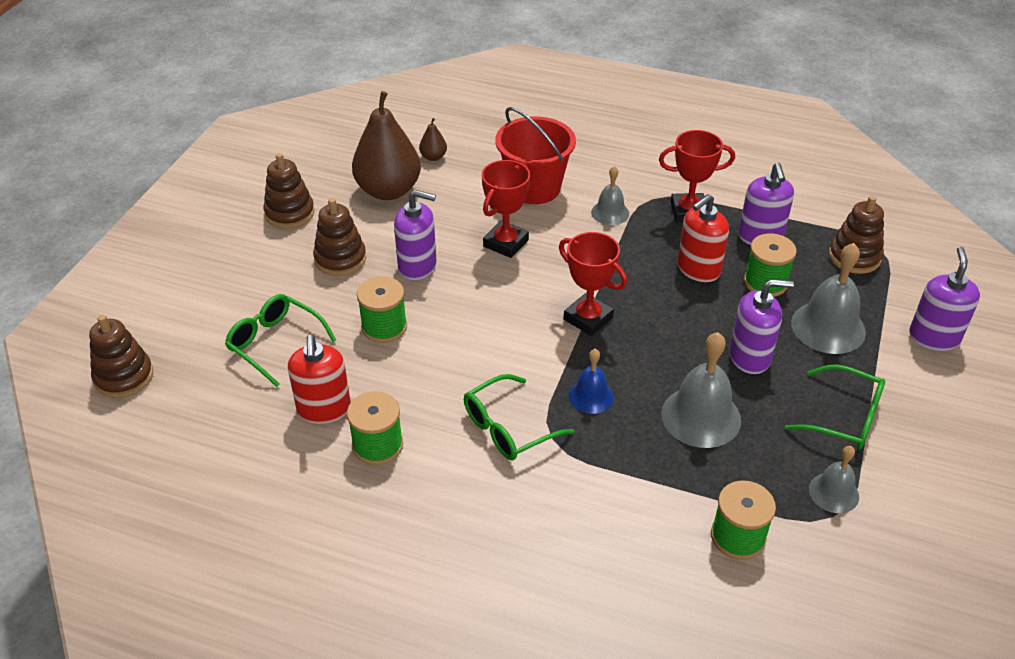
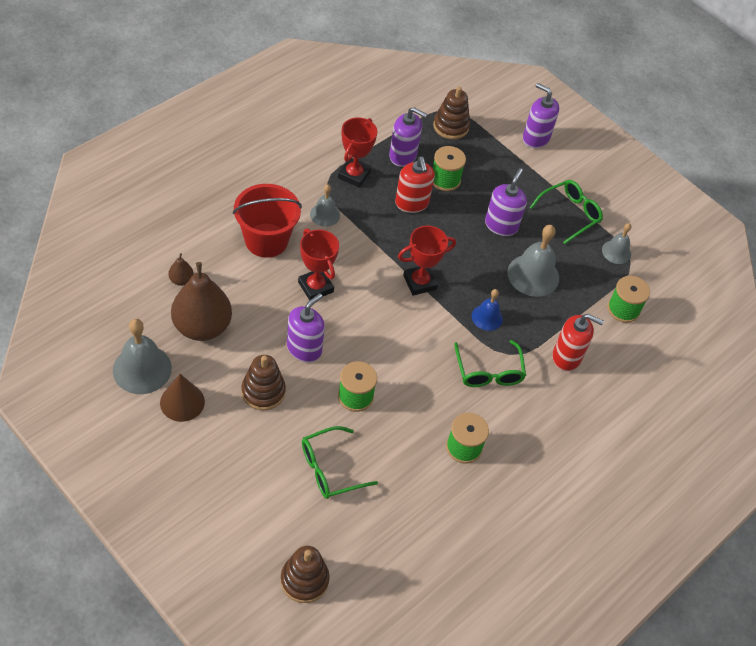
camera: 70 degrees left, 10 degrees up
brown stacking toy [263,153,315,229] -> brown cone [160,374,205,422]
red soap dispenser [288,335,351,424] -> red soap dispenser moved to [552,314,604,371]
grey bell [791,243,866,354] -> grey bell moved to [113,319,172,394]

